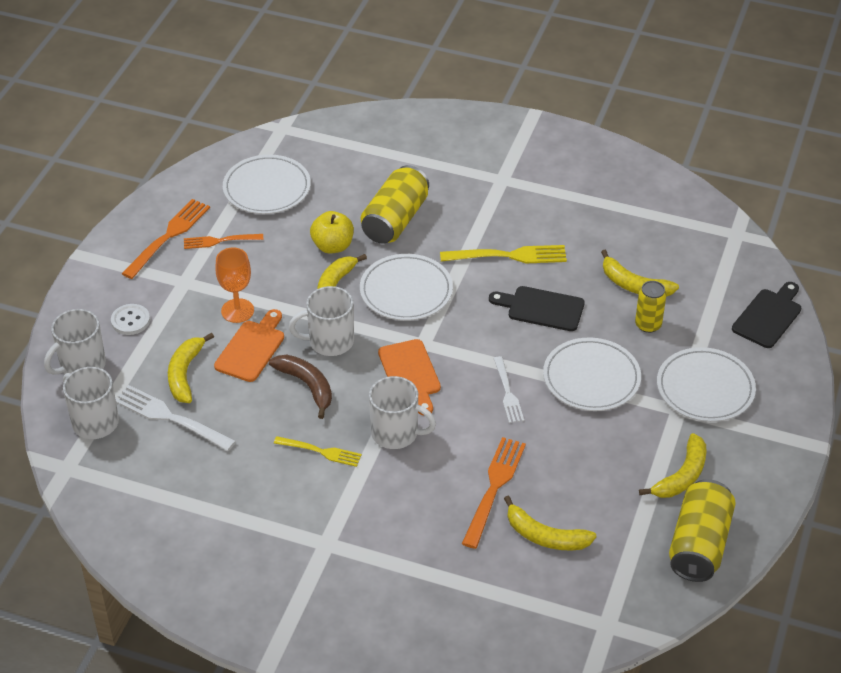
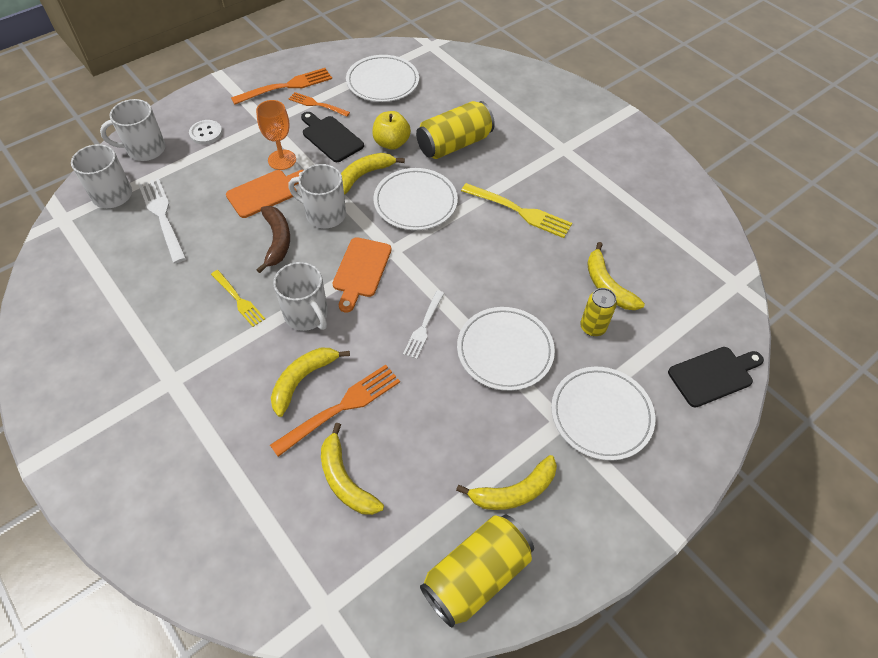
camera: 30 degrees right, 10 degrees up
yellow banana [168,333,214,403] -> yellow banana moved to [271,348,350,417]
black cutting board [489,286,585,331] -> black cutting board moved to [301,112,364,162]

